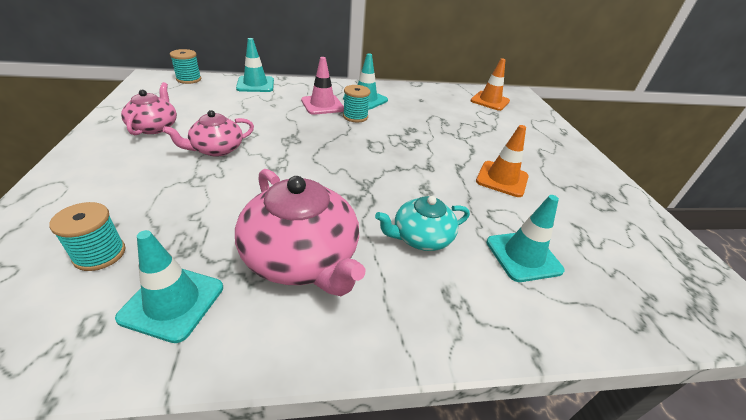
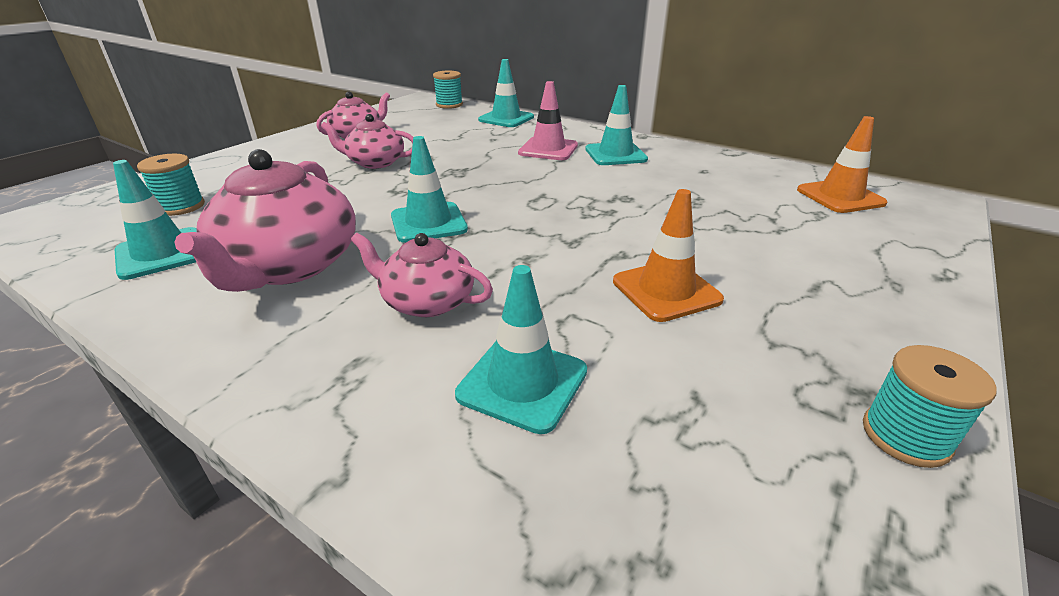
camera: 45 degrees right, 5 degrees down
turquoise spool [343,85,370,123] -> turquoise spool moved to [863,345,997,468]
turquoise teapot [375,196,470,251] -> pink teapot [351,233,493,317]
none -> turquoise traffic cone [391,136,468,243]

